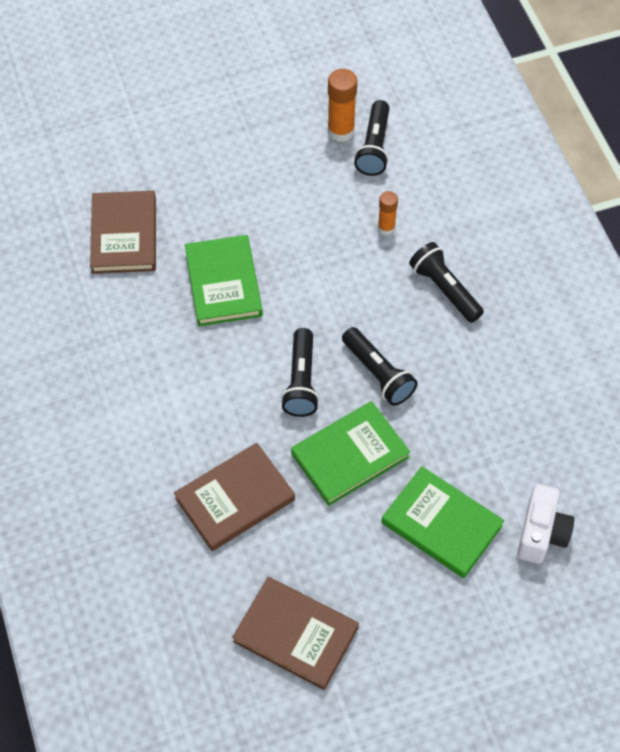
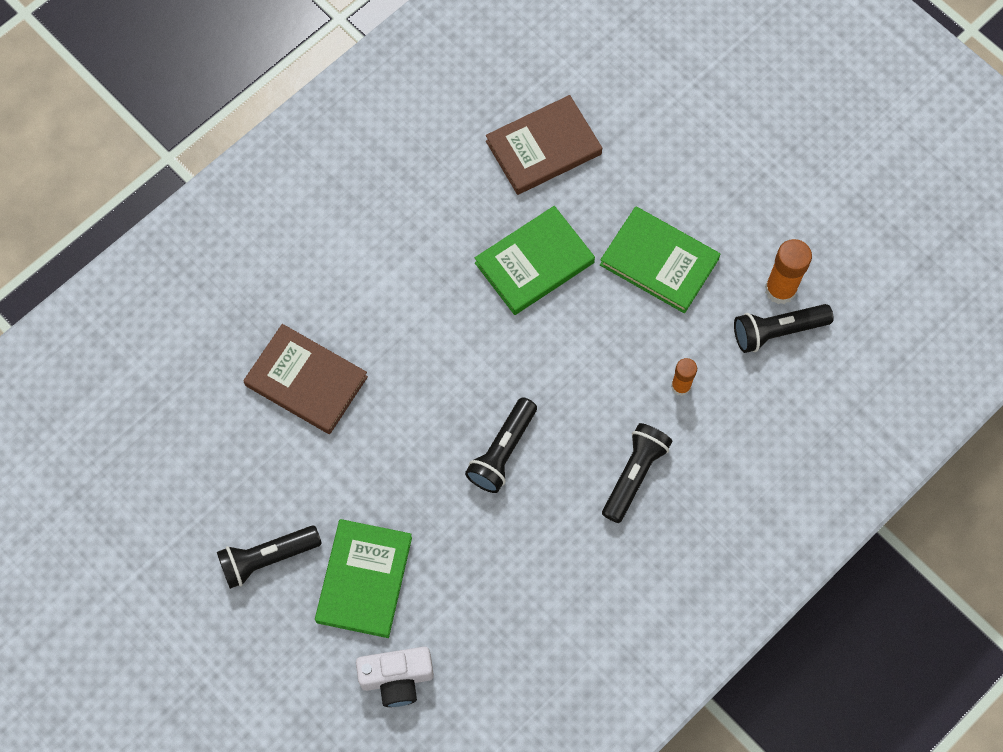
camera: 65 degrees right, 10 degrees up
brown book [232,577,359,690] -> none
black flashlight [281,328,319,417] -> black flashlight moved to [217,526,322,589]
green book [291,401,410,506] -> green book moved to [600,206,720,313]

